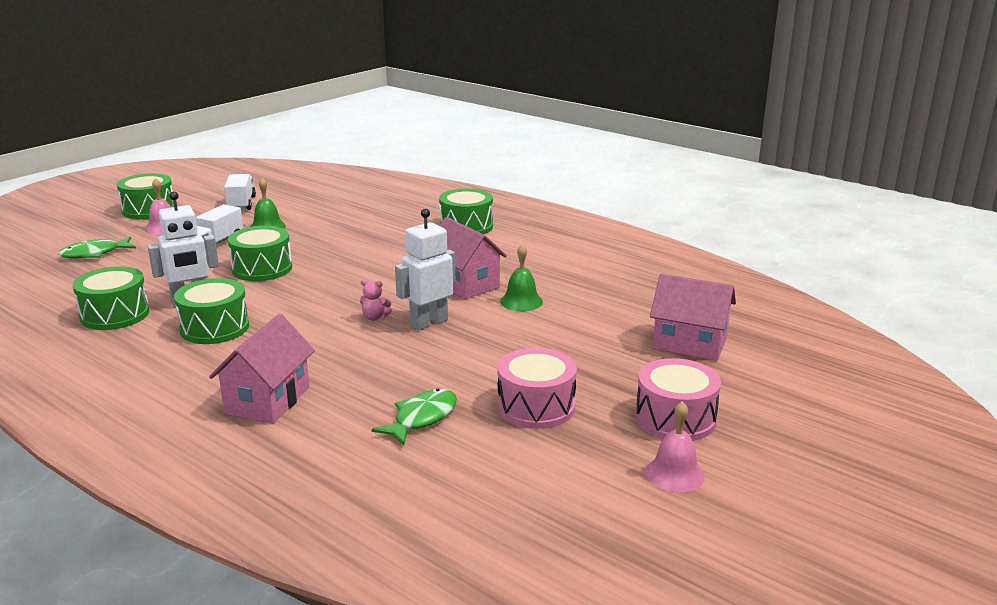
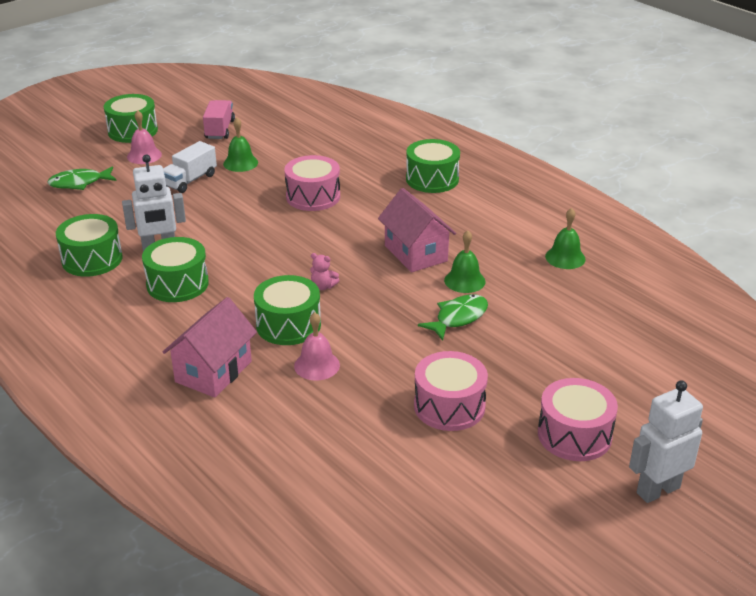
camera: 10 degrees right, 10 degrees up
white truck [224,174,256,210] -> pink truck [203,100,235,139]
green drum [228,226,292,281] -> green drum moved to [254,275,321,345]
green fish [371,389,457,445] -> green fish moved to [418,294,488,341]
white robot [395,209,456,330] -> white robot moved to [629,380,703,503]
pink bell [645,401,705,492] -> pink bell moved to [294,312,340,381]
pink house [650,274,736,361] -> none
none -> pink drum [284,155,340,211]
none -> green bell [545,208,586,269]

